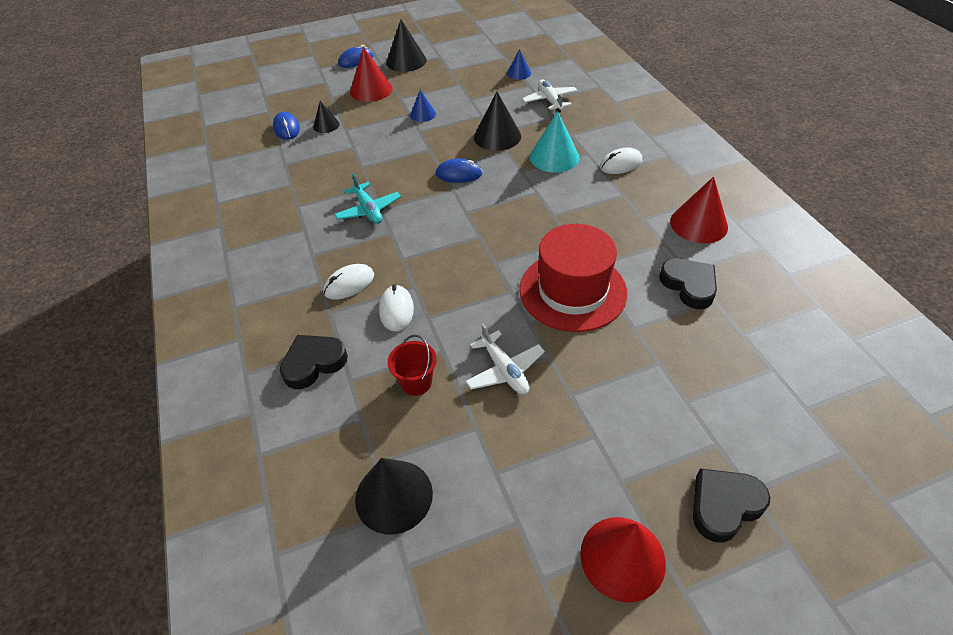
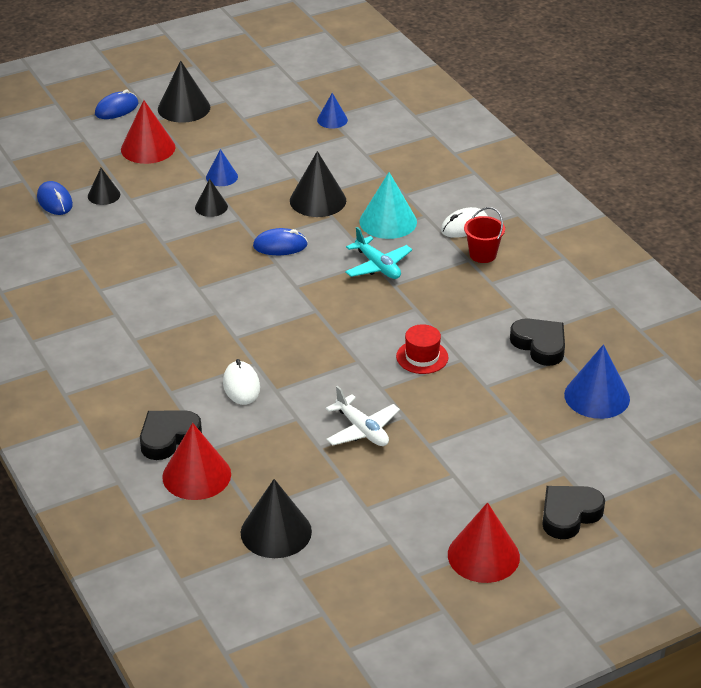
camera: 10 degrees left, 10 degrees down
white mouse [323,264,374,300] -> none
turquoise plane [334,173,401,224] -> turquoise plane moved to [345,227,412,279]
red bucket [388,335,437,396] -> red bucket moved to [464,207,505,263]
red hat [520,224,627,332] -> red hat [396,324,448,374], size x0.47
white plane [522,80,578,113] -> none
red cone [670,177,728,243] -> red cone moved to [162,423,231,500]
none -> black cone [195,179,228,217]
none -> blue cone [564,344,630,419]

